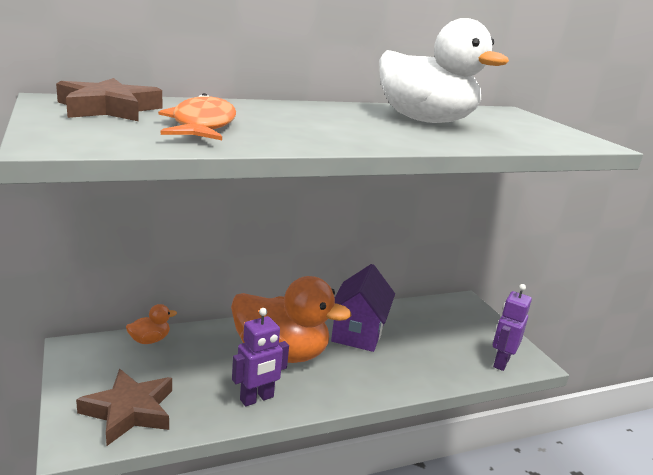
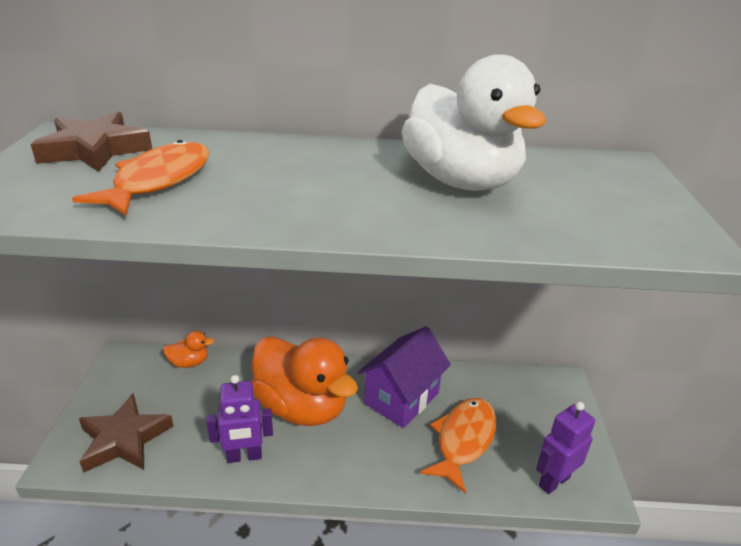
camera: 25 degrees right, 10 degrees up
none -> orange fish [420,398,496,494]

